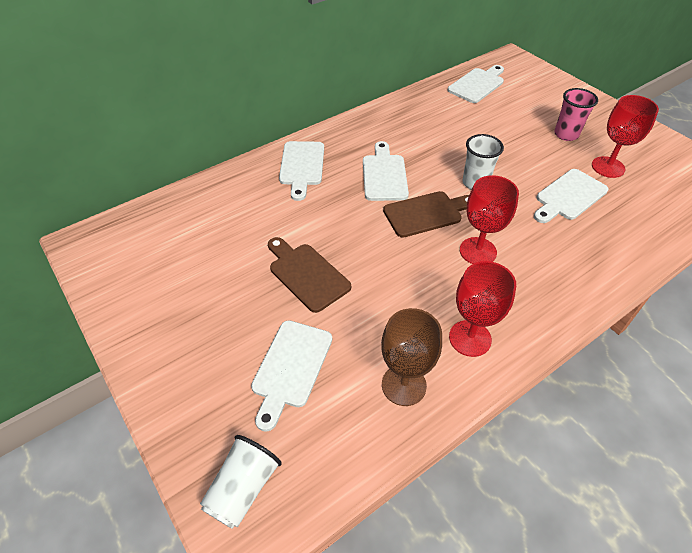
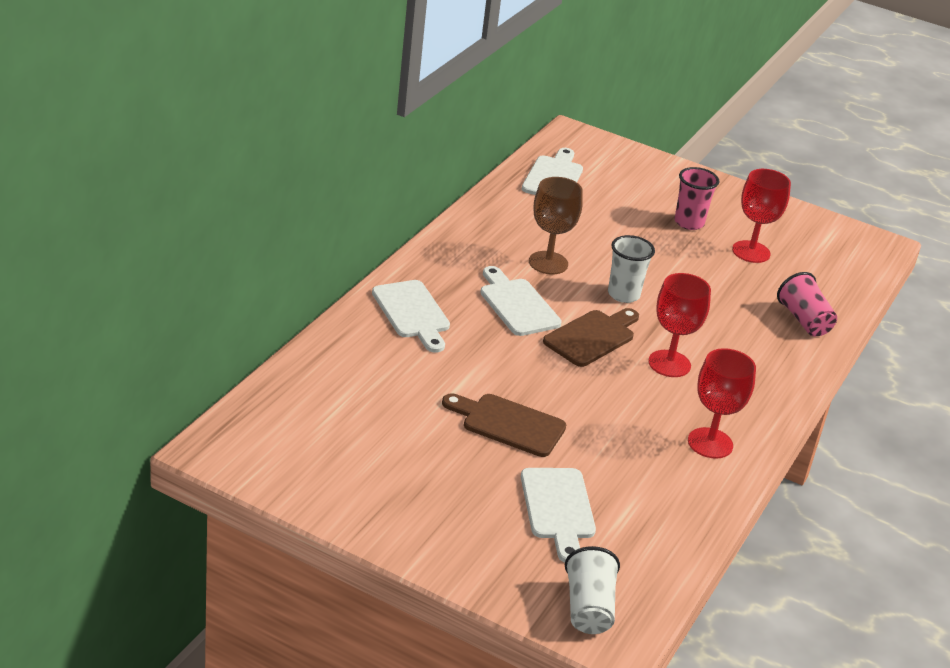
camera: 30 degrees left, 15 degrees down
brown goblet [381,308,442,406] -> brown goblet moved to [529,177,583,274]
white cutting board [534,169,609,223] -> none
none -> pink cup [777,272,837,336]

